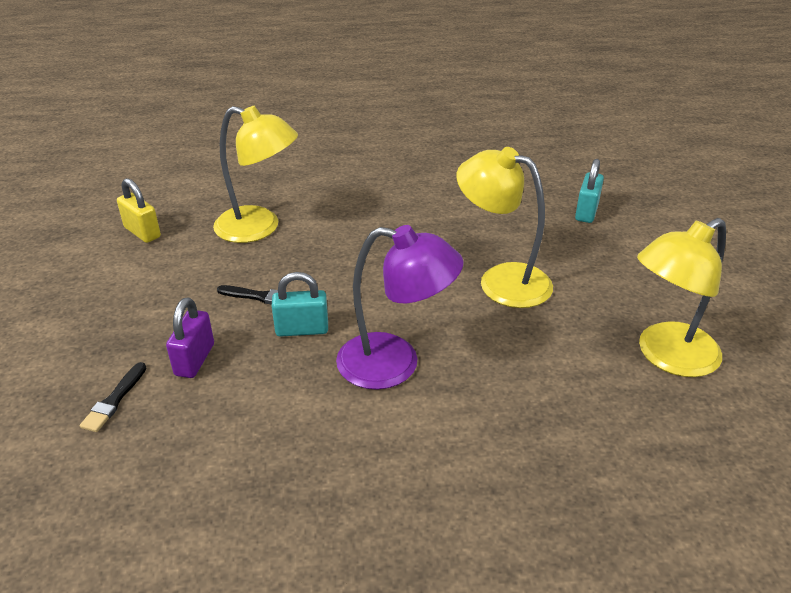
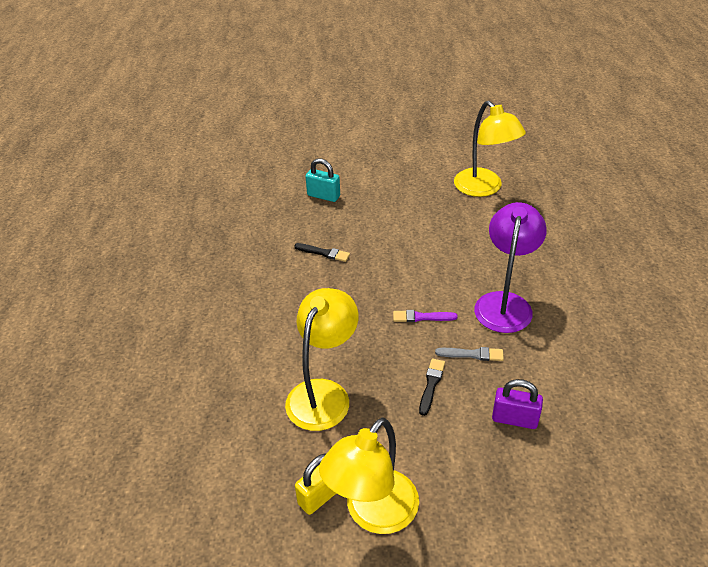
camera: 85 degrees left, 5 degrees up
black brush [80,362,146,432] -> black brush moved to [294,243,350,262]
turquoise padlock [272,272,328,337] -> grey brush [435,347,504,361]
yellow lamp [457,147,553,308] -> yellow lamp moved to [319,418,419,534]
none -> purple brush [393,310,458,322]

